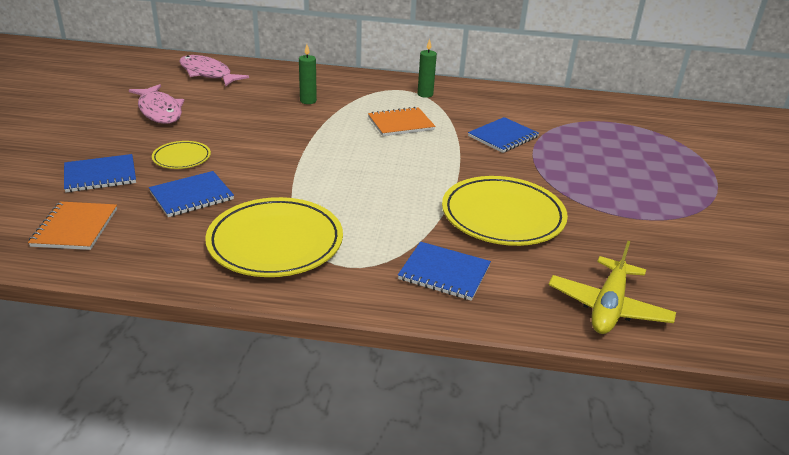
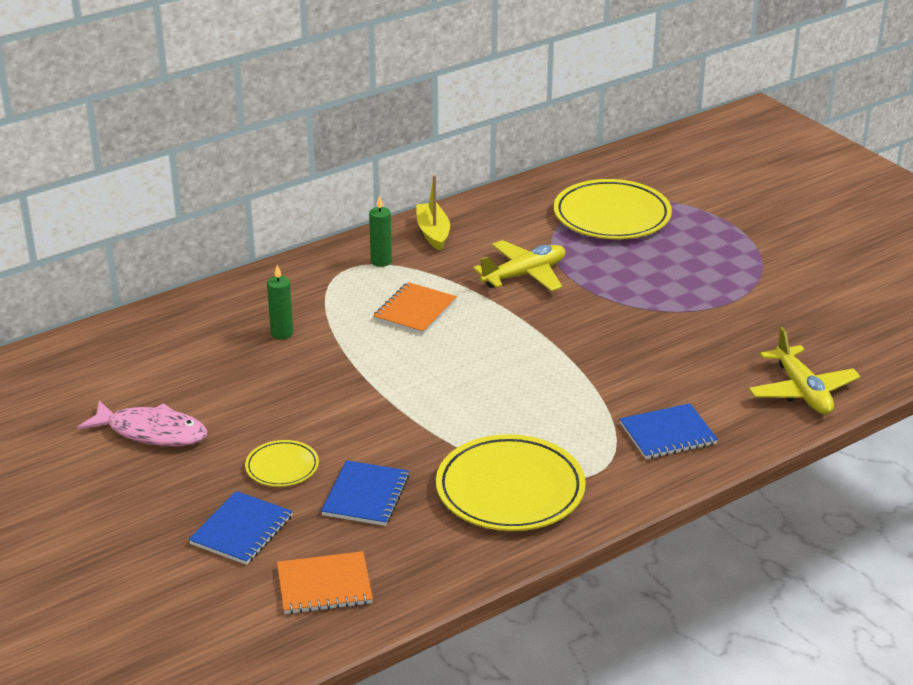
camera: 40 degrees left, 0 degrees up
orange notebook [28,201,117,250] -> orange notebook turned 60 degrees counterclockwise [277,551,373,614]
pink fish [179,55,249,87] -> none
yellow plate [442,176,568,246] -> yellow plate moved to [554,179,672,239]
blue notebook [468,117,539,153] -> yellow plane [473,240,566,291]
none -> yellow boat [416,175,450,251]

